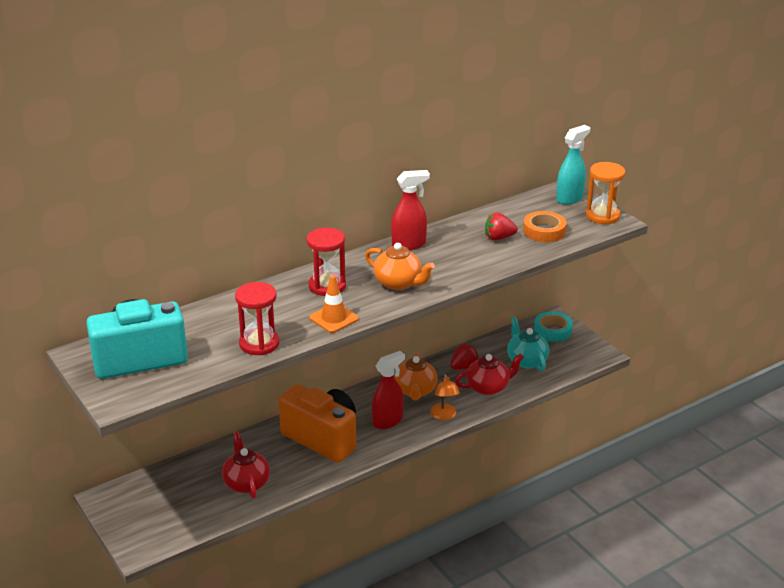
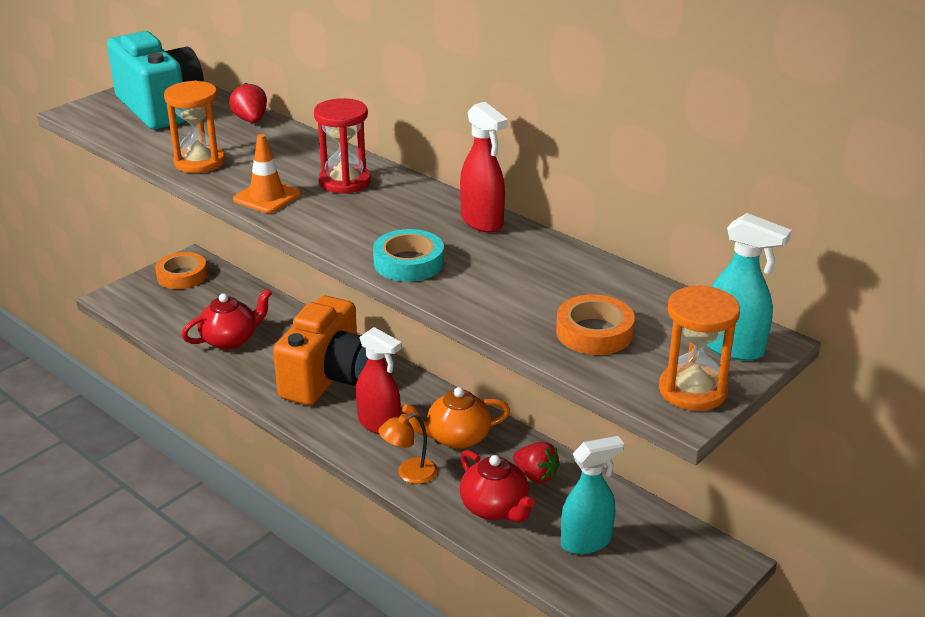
camera: 75 degrees right, 0 degrees up
red hourglass [235,282,279,355] -> orange hourglass [164,80,225,173]
orange teapot [365,243,435,290] -> none
red strawberry [485,212,518,241] -> red strawberry moved to [229,82,267,123]
turquoise teapot [507,317,549,371] -> turquoise spray bottle [561,436,624,554]
turquoise tape [534,312,573,342] -> turquoise tape moved to [373,229,444,282]
none -> orange tape [155,252,207,289]

